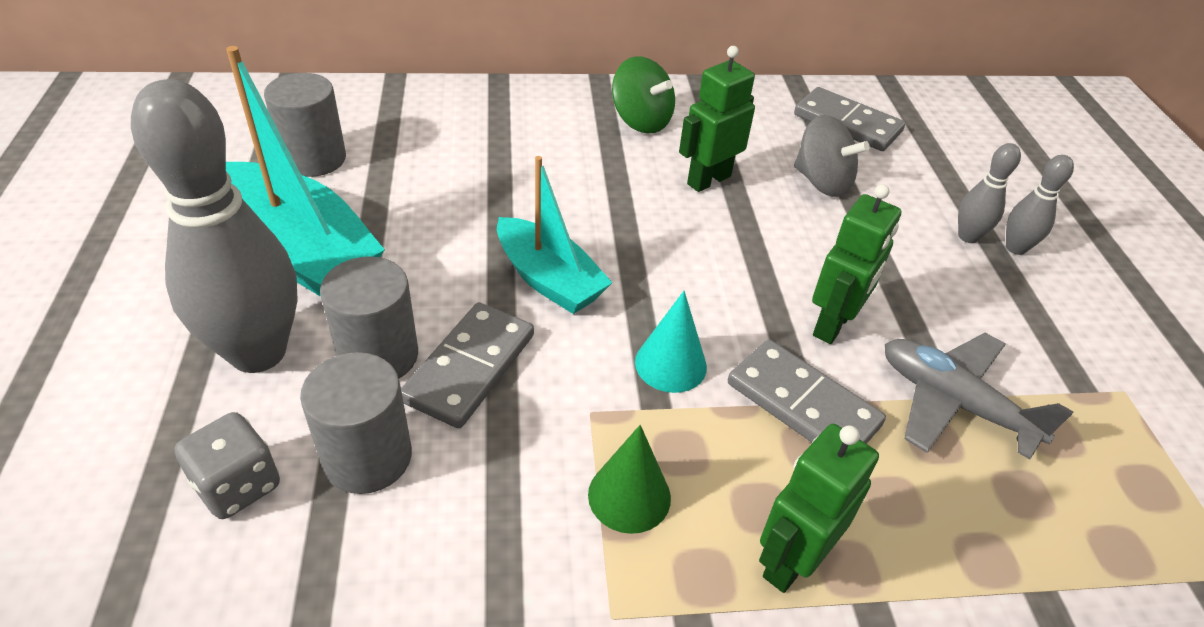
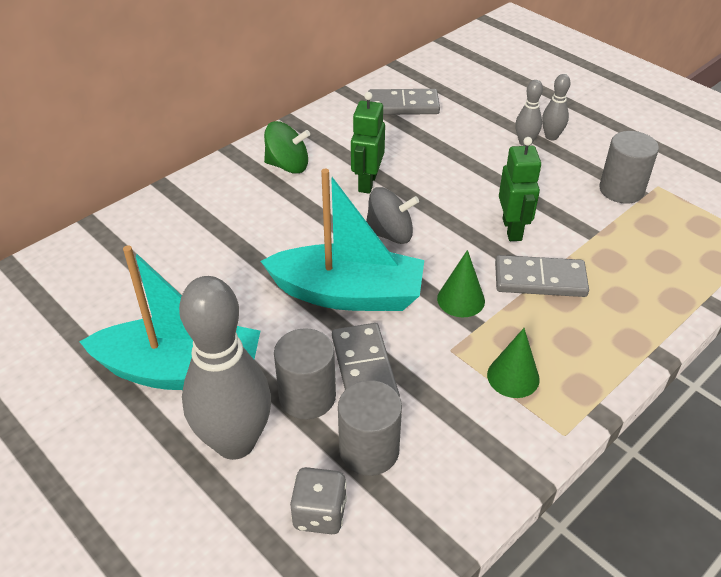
camera: 35 degrees left, 0 degrees up
grey cylinder [264,73,346,177] -> grey cylinder moved to [599,131,659,204]
turquoise boat [497,156,613,314] -> turquoise boat [261,169,424,311], size x1.54
turquoise cone [635,291,707,393] -> green cone [437,250,485,317]
green robot [759,424,879,593] -> none
grey spinning top [794,115,870,197] -> grey spinning top moved to [366,187,419,244]
grey plane [885,333,1074,460] -> none

